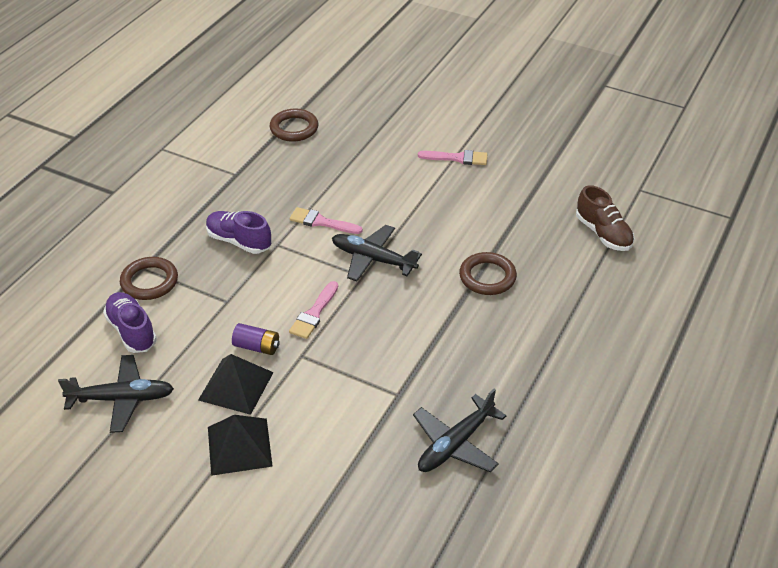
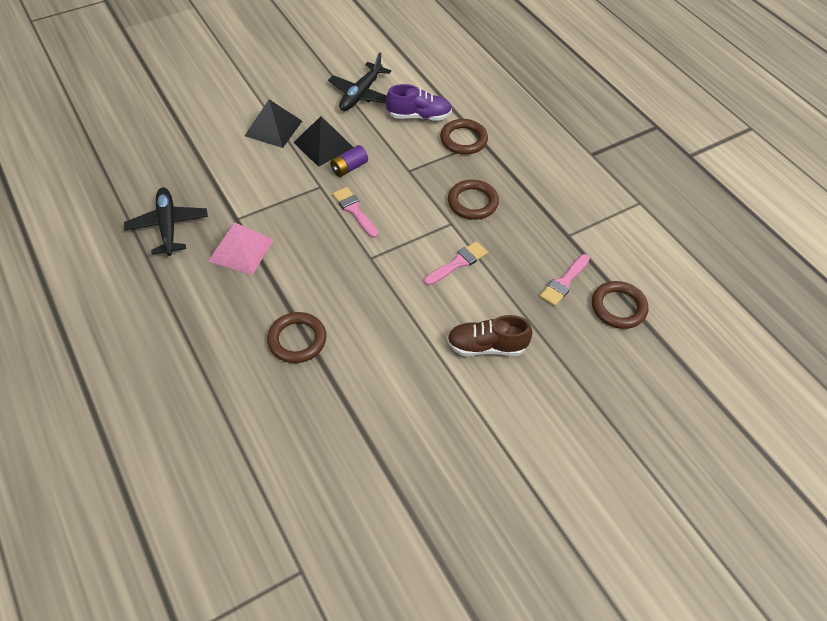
camera: 120 degrees right, 10 degrees up
purple shoe [206,211,271,254] -> brown ring [448,180,499,220]
black plane [332,225,422,281] -> none
pink brush [418,150,487,165] -> pink brush moved to [539,254,590,306]
brown shoe [576,185,635,251] -> brown shoe moved to [447,315,532,356]
none -> pink pyramid [208,222,274,275]

